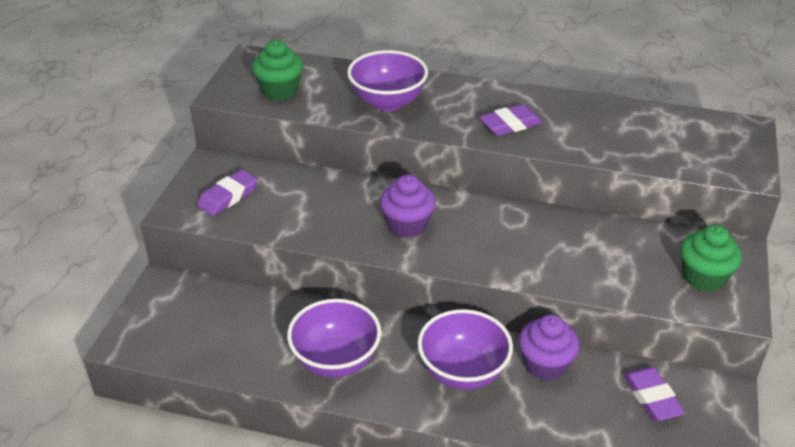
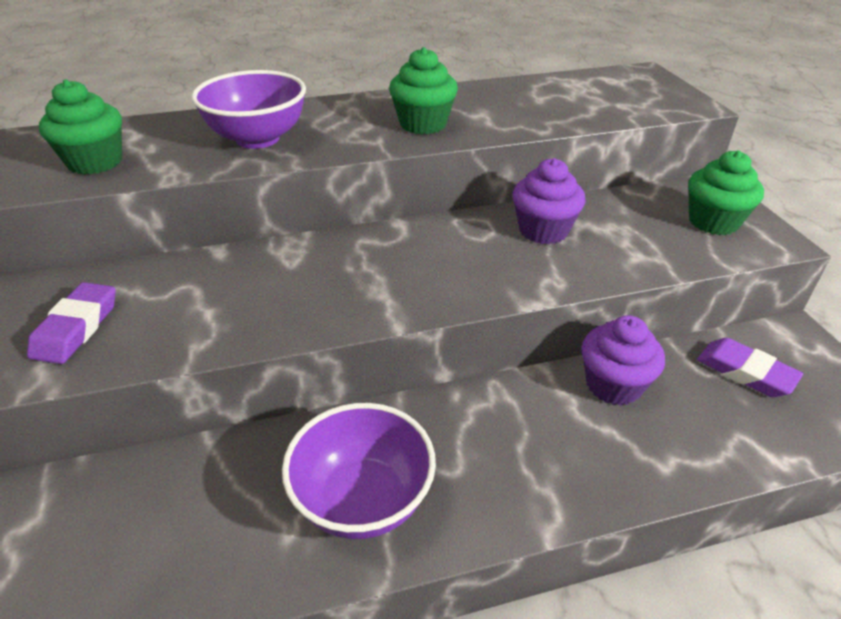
camera: 30 degrees left, 0 degrees up
purple cupcake [380,174,436,238] -> purple cupcake moved to [512,158,586,244]
purple bowl [418,309,513,390] -> none
purple eraser [479,104,542,136] -> green cupcake [389,47,458,135]

